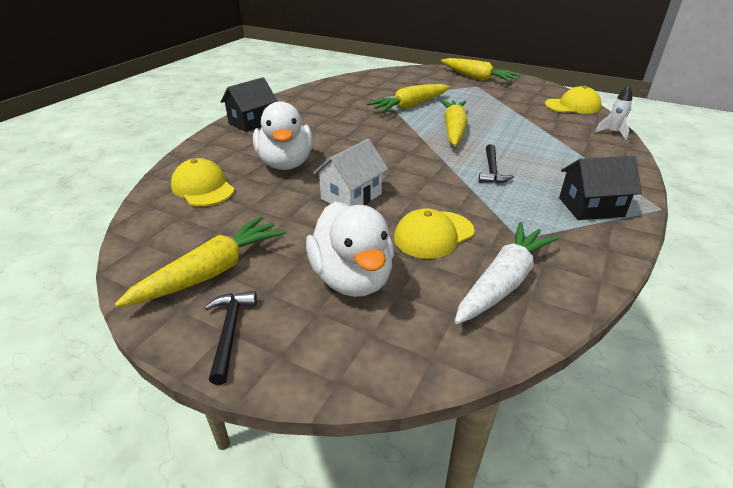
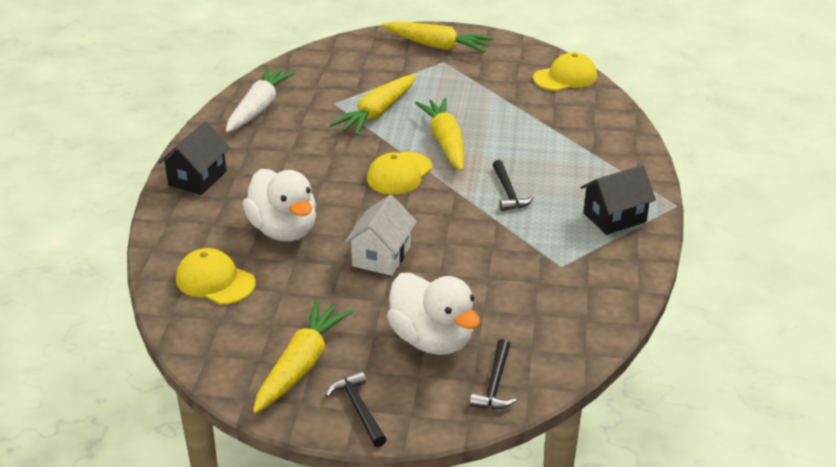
camera: 20 degrees left, 0 degrees up
yellow cap [394,208,474,259] -> yellow cap moved to [367,152,432,195]
white carrot [454,222,560,324] -> white carrot moved to [226,67,295,132]
white rocket [595,84,632,140] -> none
none -> black hammer [470,339,517,409]

